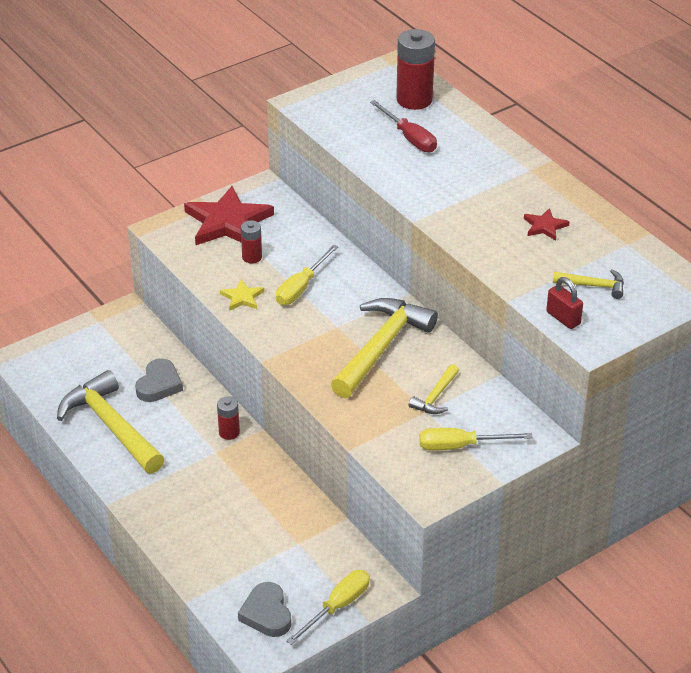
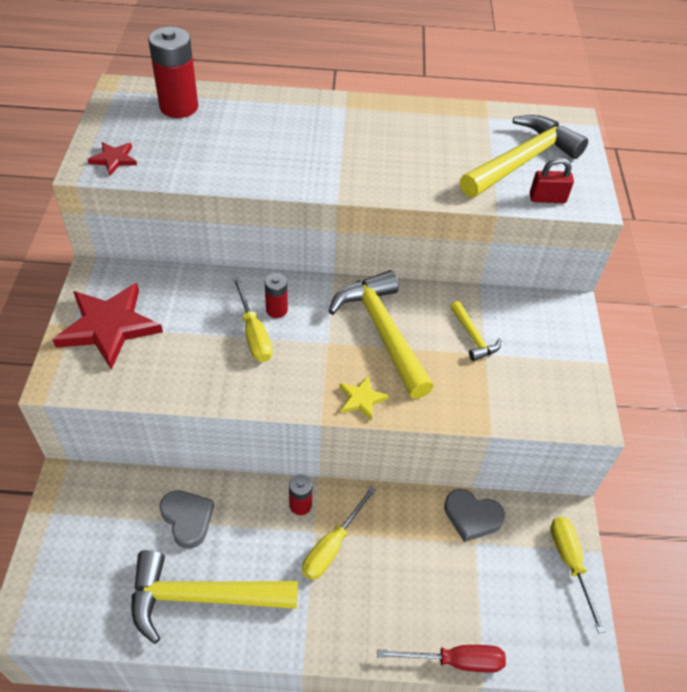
camera: 55 degrees left, 10 degrees up
yellow star [220,279,264,311] -> yellow star moved to [339,375,389,420]
grey heart [238,582,291,637] -> grey heart moved to [444,489,505,542]
red battery [241,220,262,263] -> red battery moved to [265,273,288,318]
red screwdriver [370,100,437,152] -> red screwdriver moved to [377,645,506,673]
yellow screwdriver [419,428,533,450] -> yellow screwdriver moved to [302,487,376,580]
red star [524,208,570,241] -> red star moved to [87,142,137,175]
yellow hammer [553,269,624,299] -> yellow hammer [460,115,588,197], size x2.10

